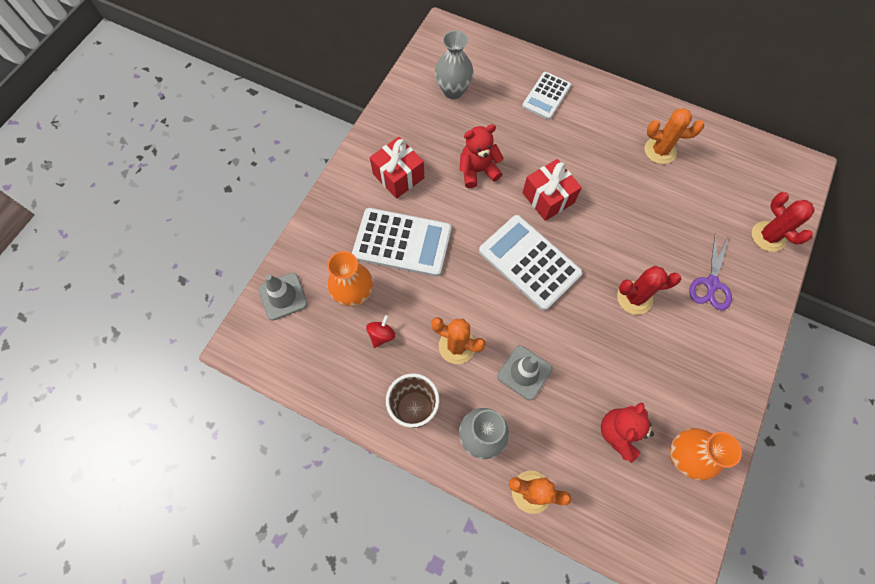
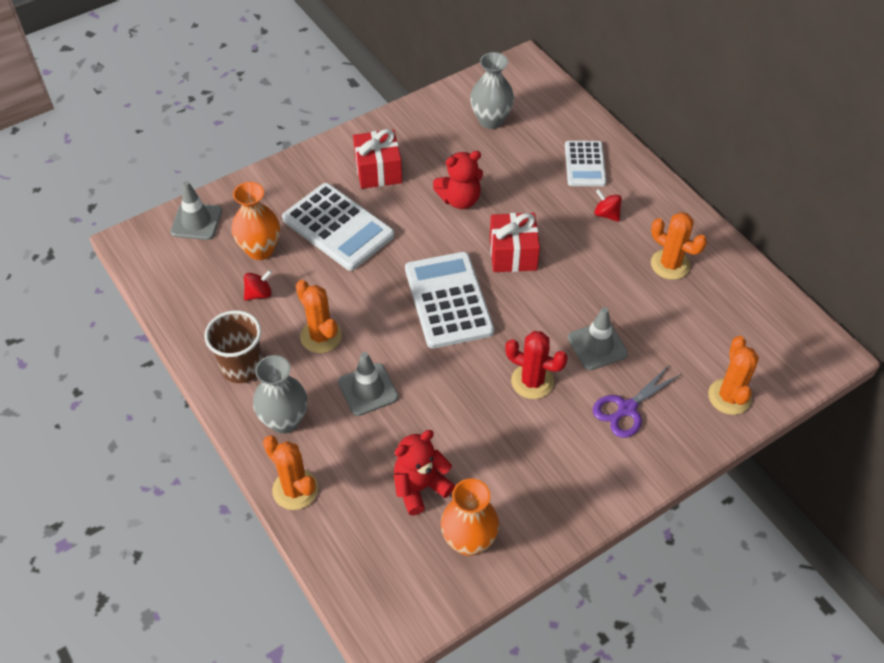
camera: 30 degrees right, 15 degrees down
red teddy bear [459,124,504,188] -> red teddy bear turned 150 degrees clockwise [433,151,483,209]
white calculator [522,72,571,120] -> white calculator turned 60 degrees counterclockwise [565,141,606,186]
red cactus [752,192,815,252] -> orange cactus [708,336,759,415]
none -> grey traffic cone [568,307,628,370]
none -> red spinning top [594,189,622,222]

